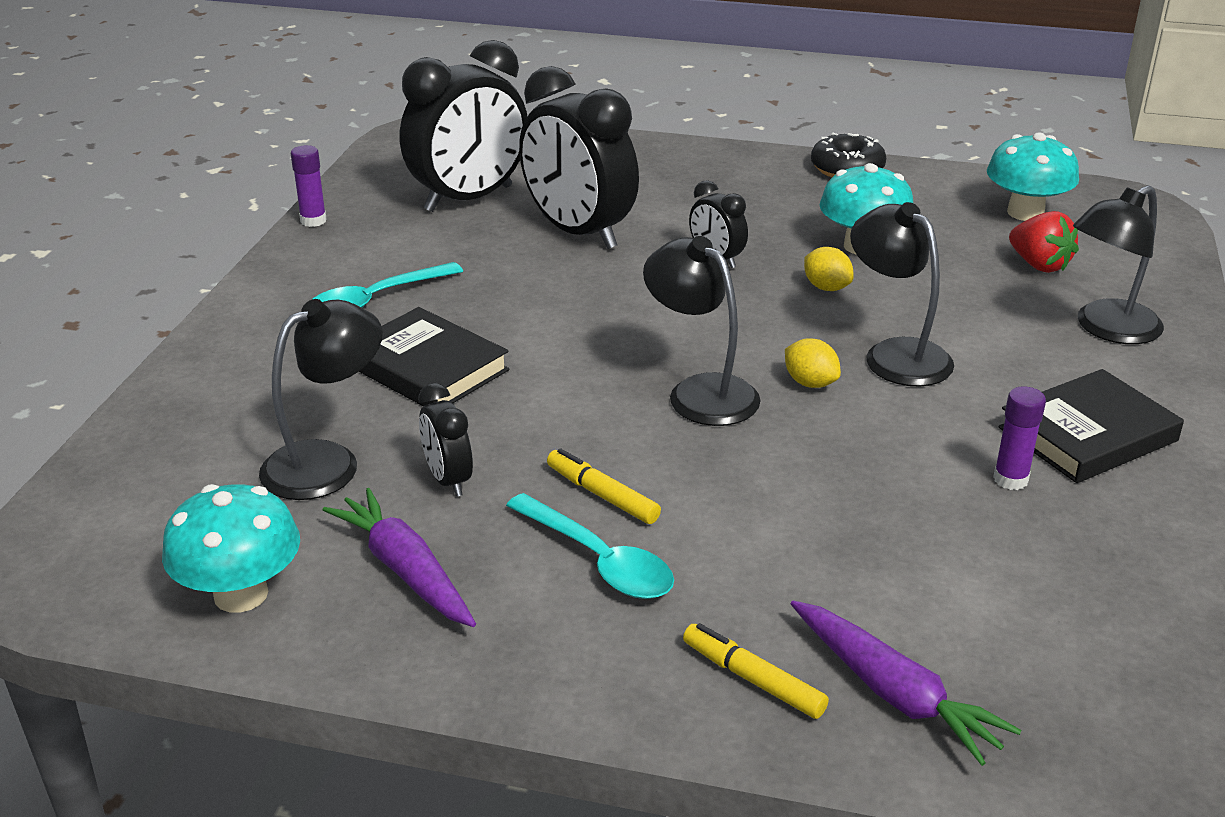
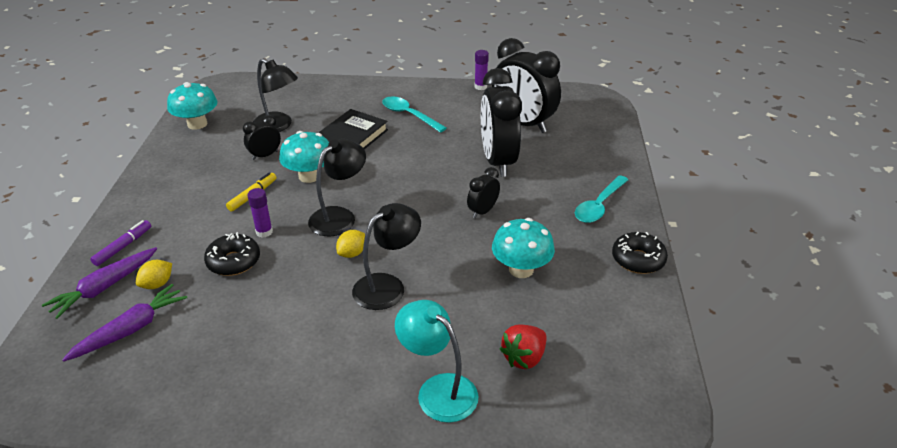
camera: 80 degrees right, 5 degrees up
purple carrot [323,488,476,627] -> purple carrot moved to [62,284,187,362]
turquoise spoon [506,493,674,599] -> turquoise spoon moved to [575,175,628,223]
black clock [519,66,639,249] -> black clock turned 45 degrees counterclockwise [481,68,522,177]
yellow marker [683,623,829,719] -> purple marker [90,220,151,266]
yellow lemon [804,247,854,291] -> yellow lemon moved to [136,260,172,289]
turquoise mushroom [987,132,1079,221] -> turquoise mushroom moved to [279,131,329,183]
purple glue stick [993,386,1046,490] -> purple glue stick moved to [247,188,273,238]
black book [999,369,1184,483] -> none
black lamp [1073,185,1164,344] -> turquoise lamp [395,300,479,423]
none -> black donut [204,232,260,276]

